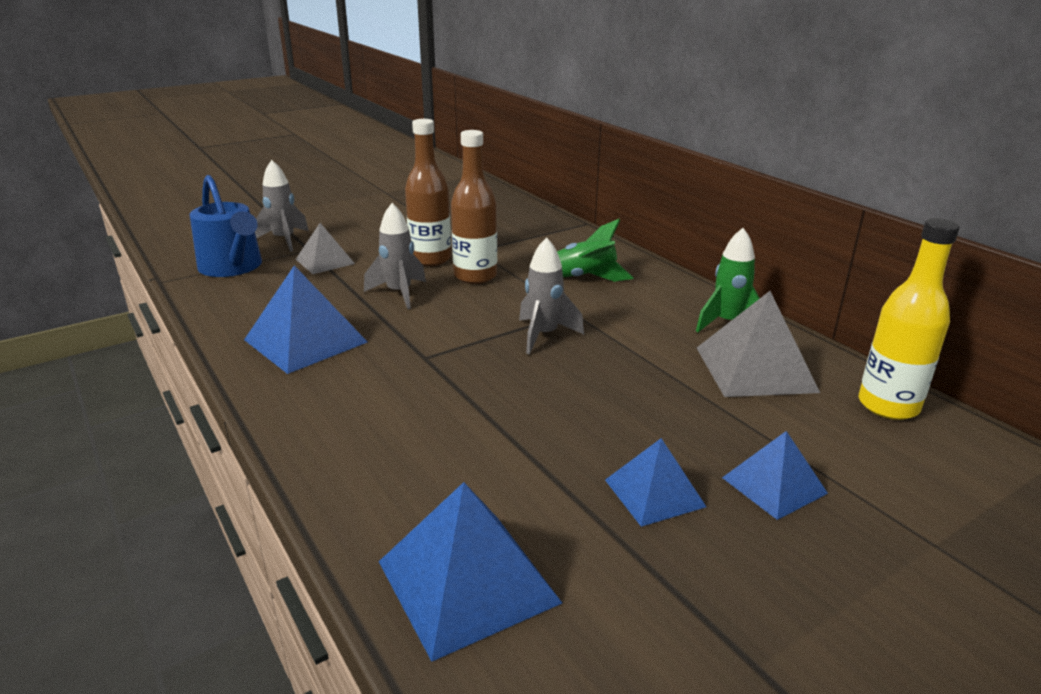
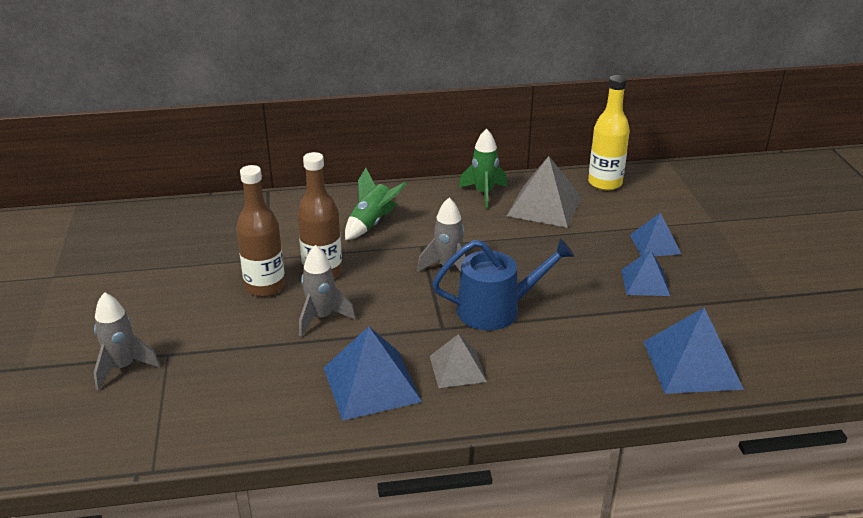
camera: 65 degrees left, 5 degrees up
blue watering can [190,175,262,277] -> blue watering can moved to [432,238,575,331]
grey pyramid [296,223,355,274] -> grey pyramid moved to [430,334,487,388]

